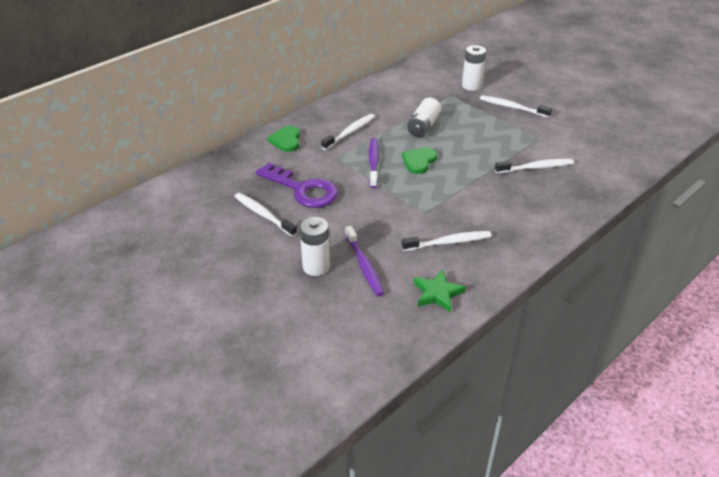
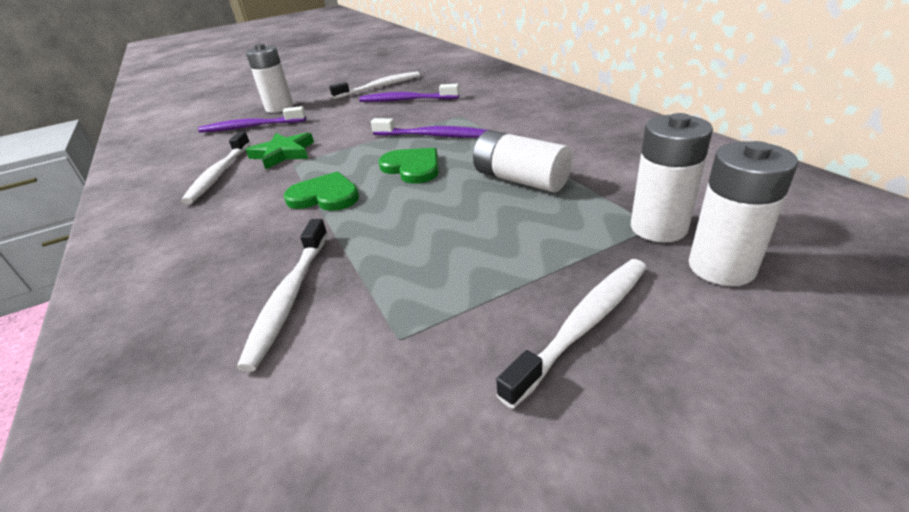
camera: 110 degrees right, 5 degrees down
purple key [256,163,338,208] -> purple toothbrush [359,84,460,102]
green heart [267,126,300,152] -> green heart moved to [284,171,359,211]
white toothbrush [321,114,375,150] -> none
green star [413,270,466,313] -> green star moved to [246,132,314,169]
none -> white battery [631,113,713,242]

